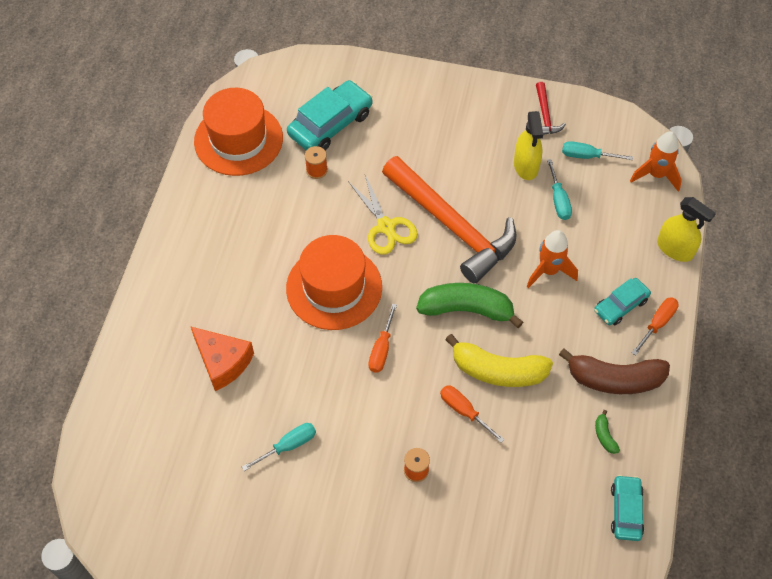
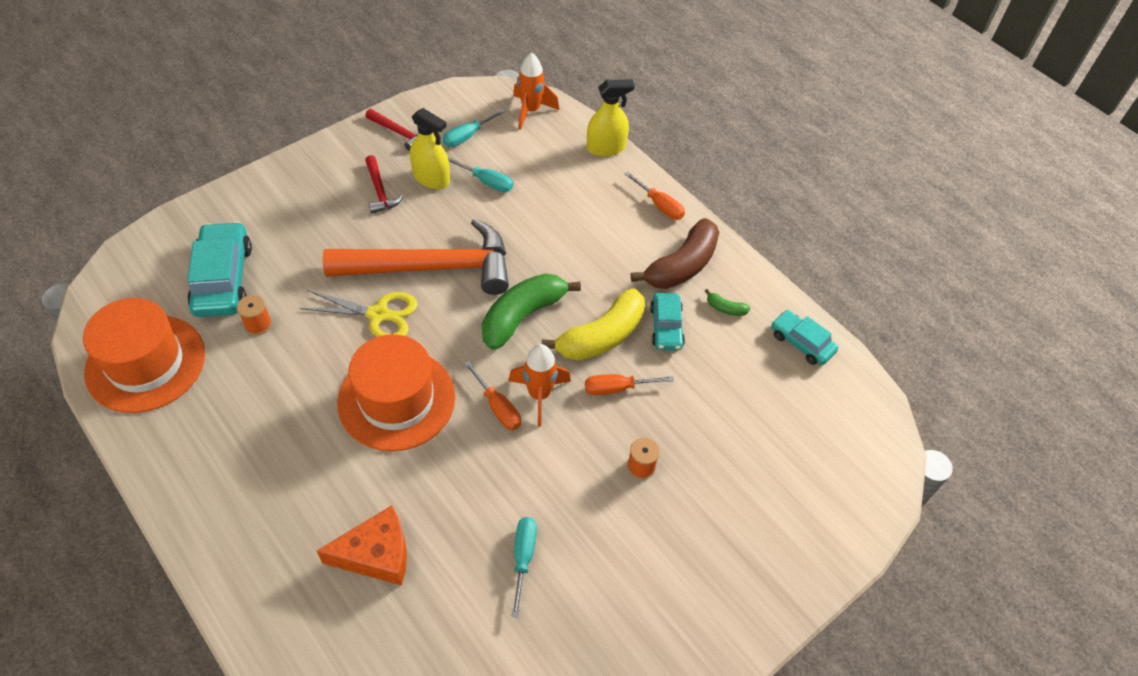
camera: 55 degrees left, 5 degrees down
orange rocket [527,230,578,288] -> orange rocket moved to [508,344,571,427]
turquoise car [594,278,651,325] -> turquoise car moved to [650,293,685,350]
orange screwdriver [632,297,679,356] -> orange screwdriver turned 150 degrees clockwise [625,172,685,220]
none -> red hammer [365,155,403,214]

